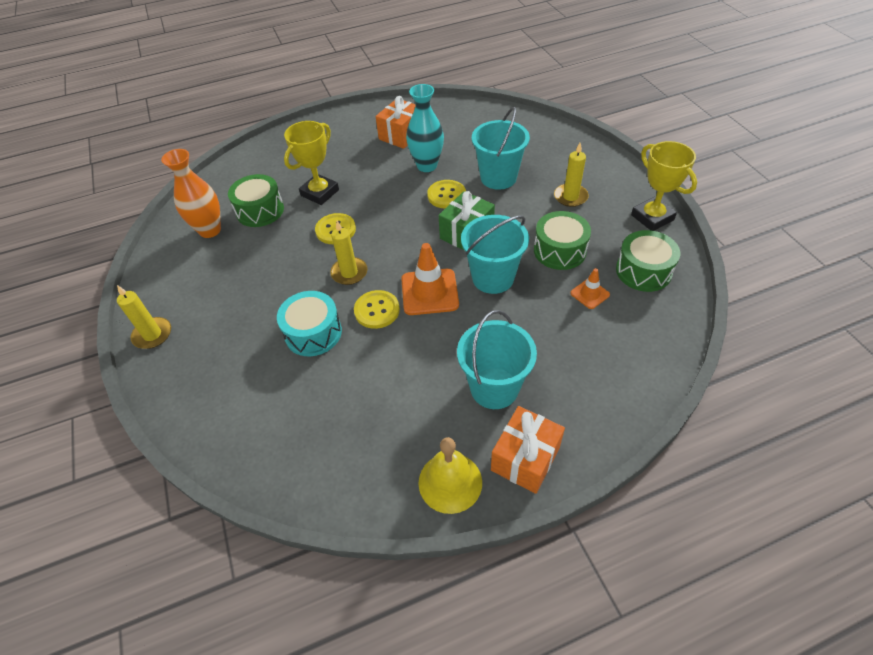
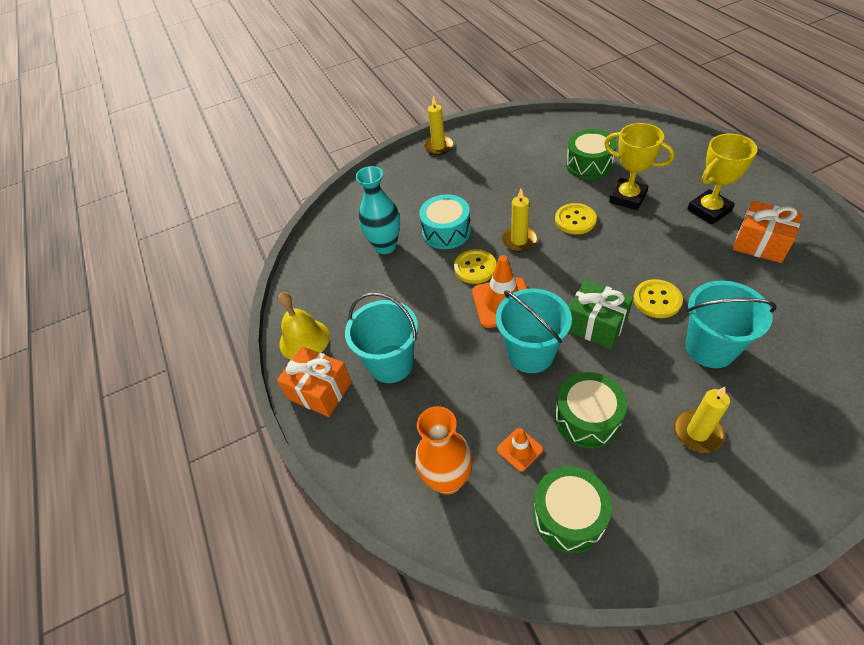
camera: 90 degrees right, 0 degrees up
orange vase [161,149,221,238] -> orange vase moved to [415,406,473,495]
turquoise vase [406,84,444,172] -> turquoise vase moved to [356,166,400,254]
yellow trophy [631,141,697,231] -> yellow trophy moved to [687,134,757,225]

